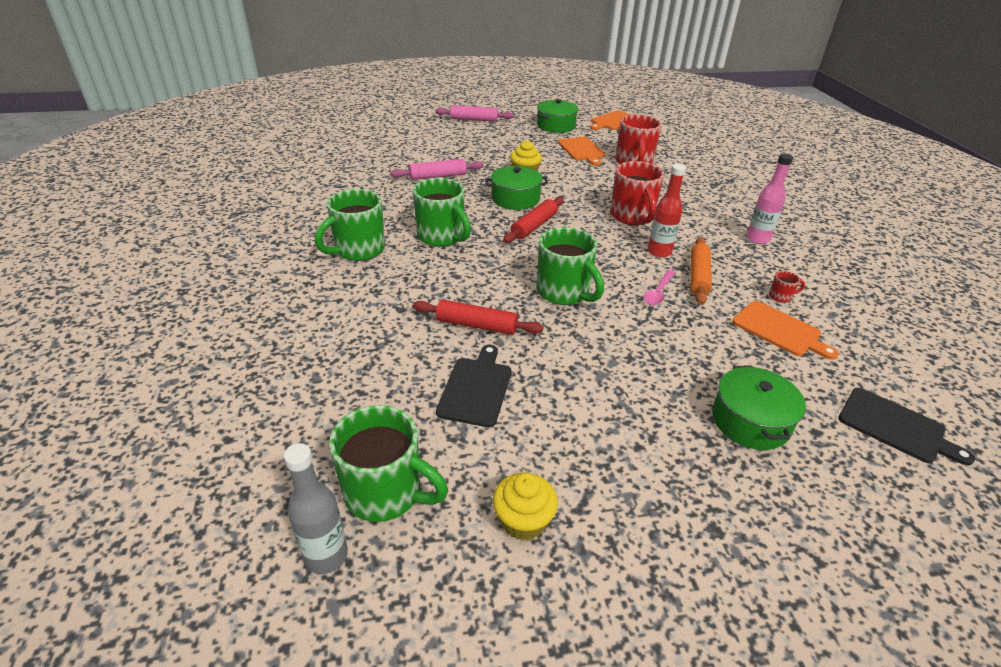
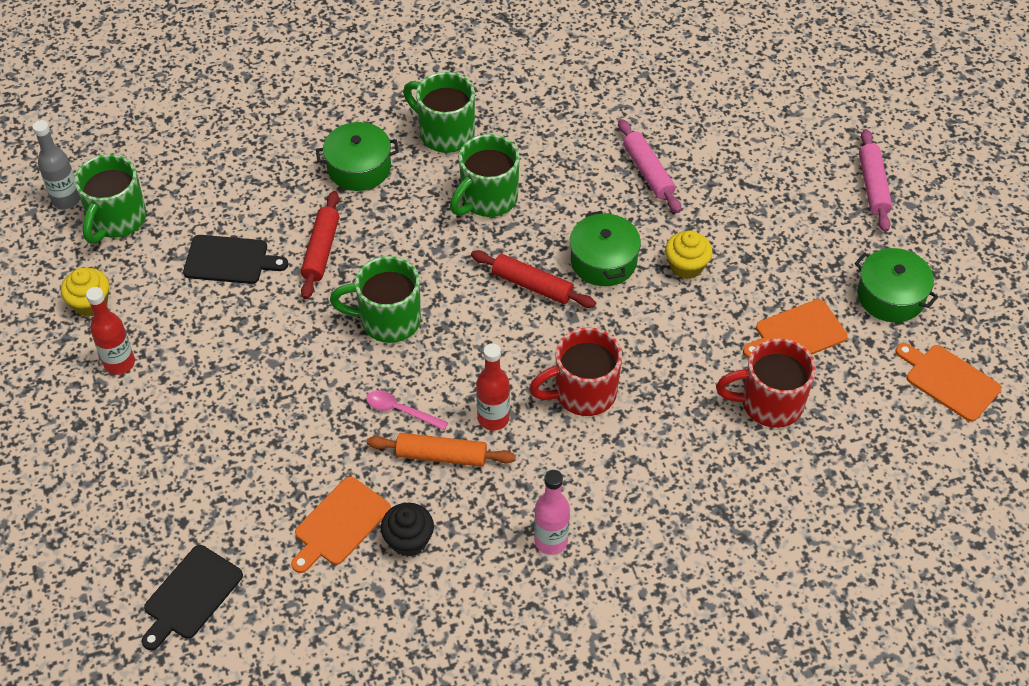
camera: 85 degrees right, 15 degrees up
green mug [536,227,604,305] -> green mug turned 45 degrees clockwise [330,256,421,343]
green pot [712,366,806,450] -> green pot moved to [316,122,399,191]
red mug [769,271,805,303] -> black cupcake [381,503,434,557]
none -> red bottle [86,287,135,375]

